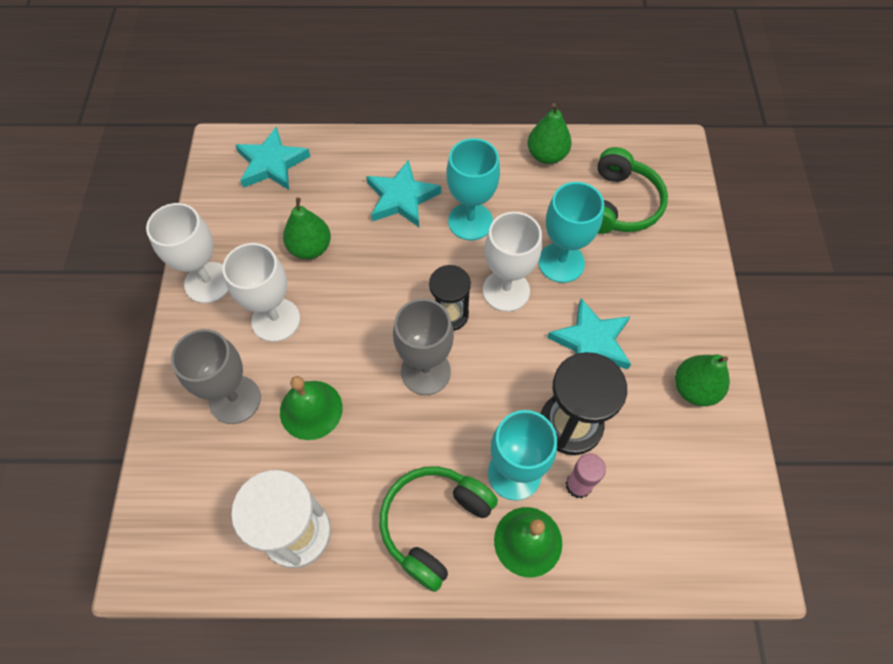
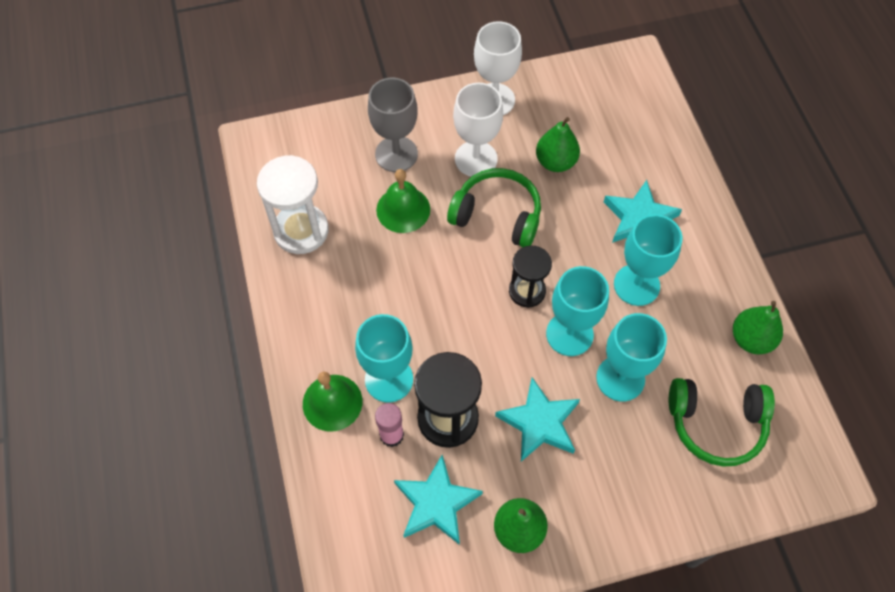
camera: 75 degrees right, 0 degrees up
turquoise star [235,126,311,190] -> turquoise star moved to [394,455,483,545]
green headphones [380,466,498,592] -> green headphones moved to [447,168,541,247]
grey goblet [393,299,454,395] -> none
white goblet [483,212,542,312] -> turquoise goblet [546,266,609,356]

